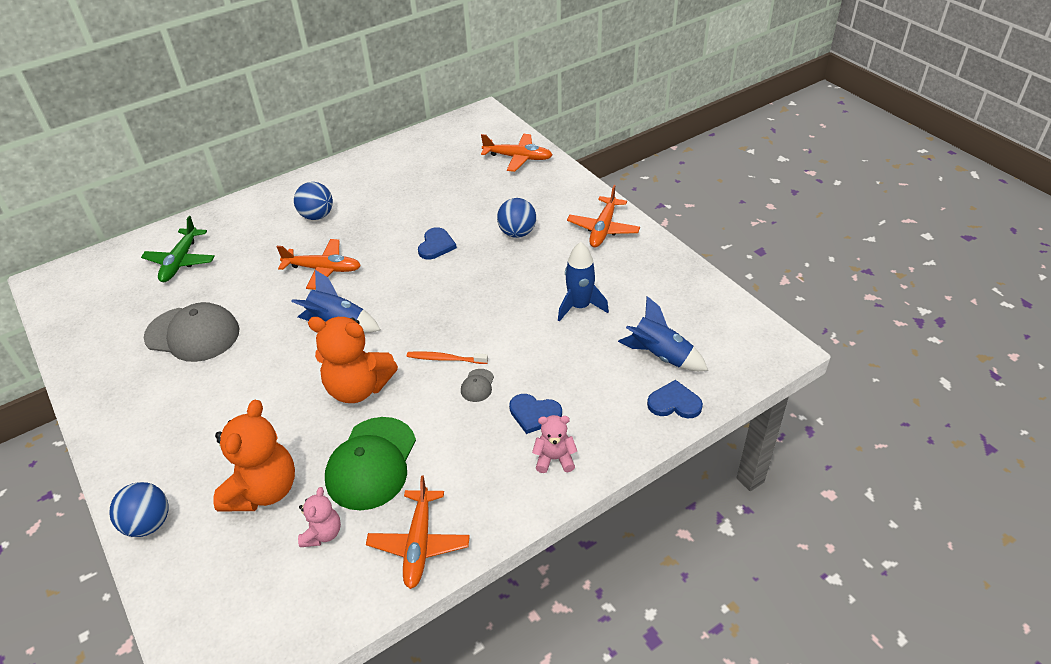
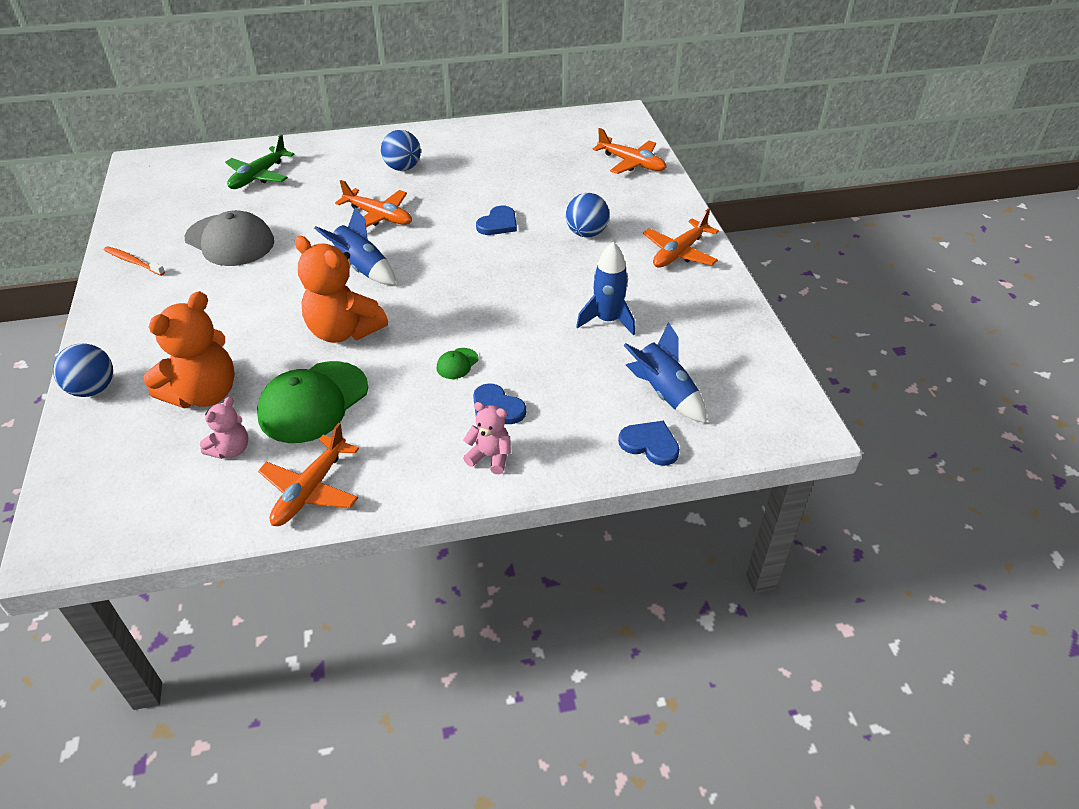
camera: 20 degrees right, 0 degrees up
orange toothbrush [407,351,488,364] -> orange toothbrush moved to [104,246,165,276]
grey cap [461,369,494,402] -> green cap [437,348,478,379]

